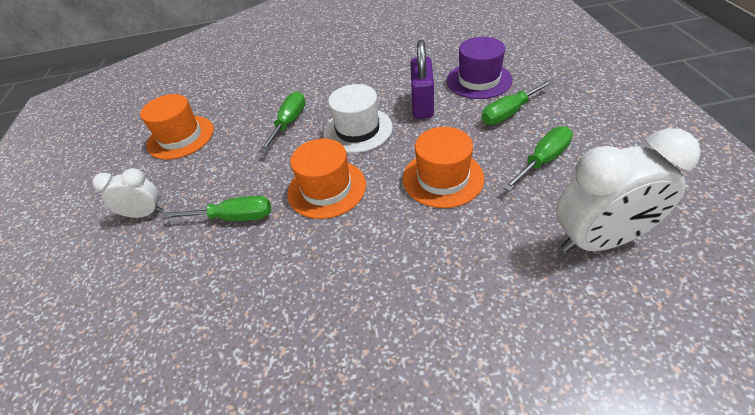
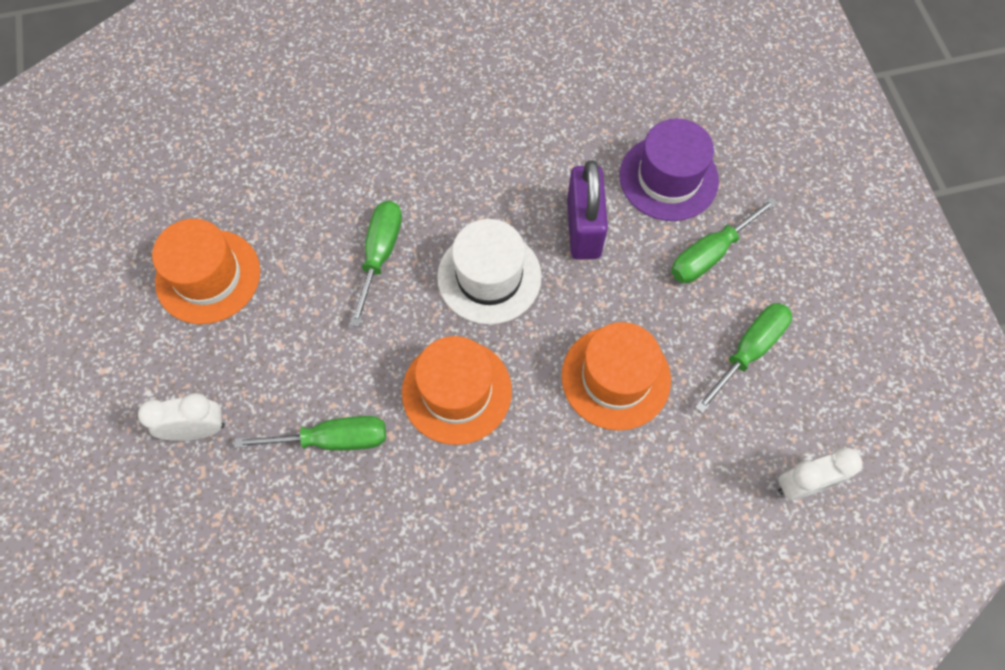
camera: 10 degrees left, 20 degrees up
white clock [556,128,701,252] -> white clock [778,447,862,500], size x0.55

